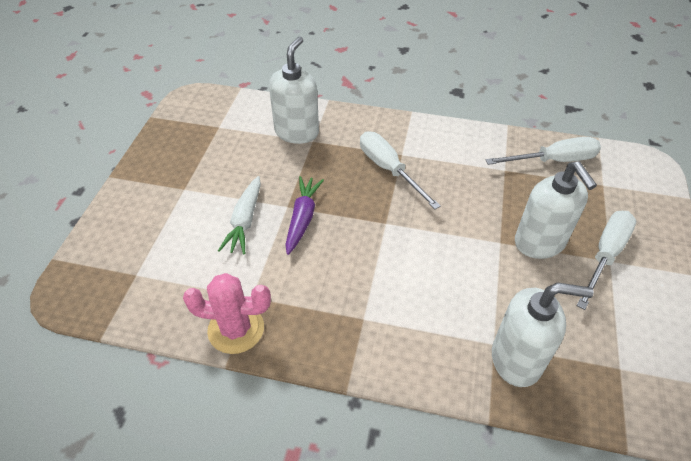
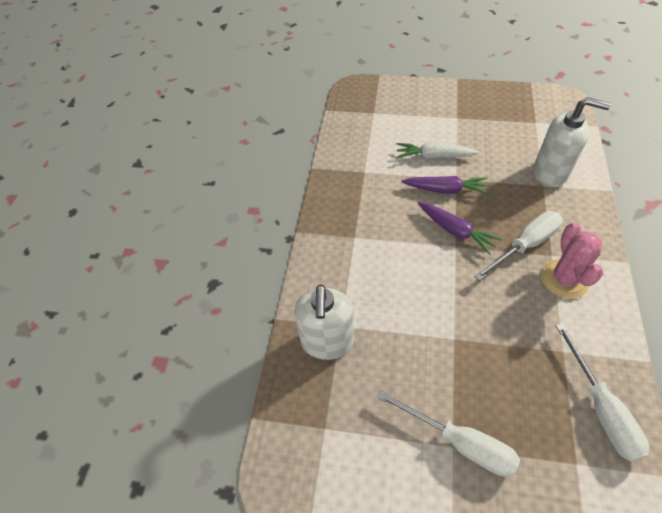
camera: 90 degrees right, 5 degrees up
pink cactus [183,273,271,354] -> pink cactus moved to [541,222,603,299]
white soap dispenser [515,161,597,259] -> none
none -> purple carrot [418,202,502,255]

